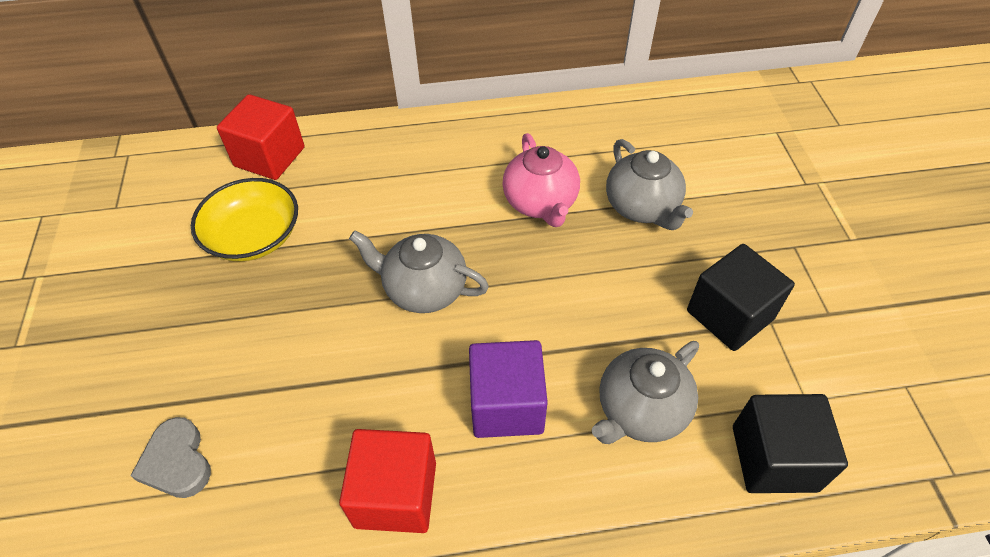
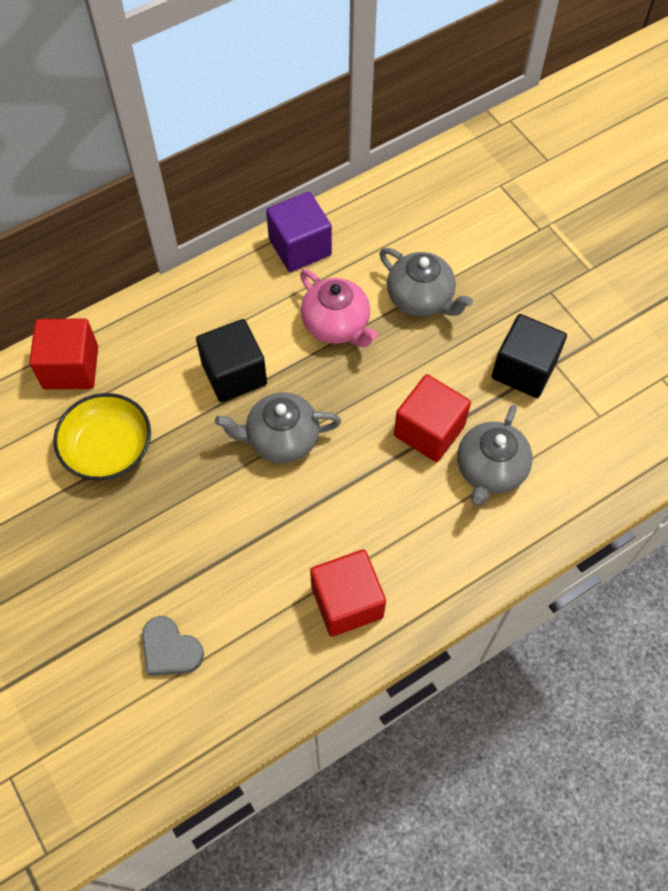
camera: 25 degrees left, 10 degrees up
purple cube [469,340,548,438] -> purple cube moved to [266,192,332,272]
black cube [733,394,848,493] -> black cube moved to [196,319,267,402]
none -> red cube [394,374,471,462]

